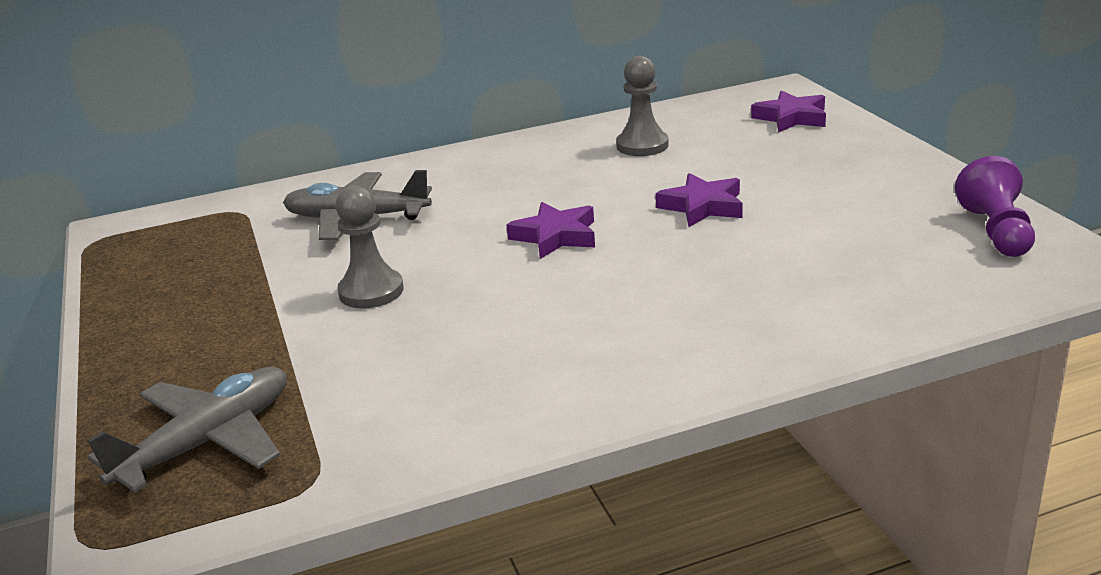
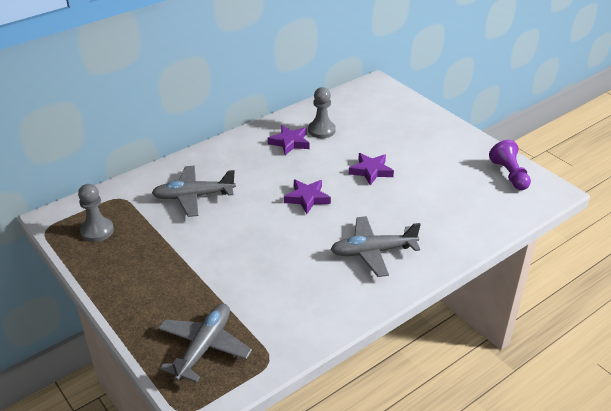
camera: 20 degrees left, 10 degrees up
grey pawn [336,185,404,308] -> grey pawn moved to [78,184,114,242]
purple star [751,90,826,133] -> purple star moved to [268,125,309,155]
none -> grey plane [330,216,421,277]

